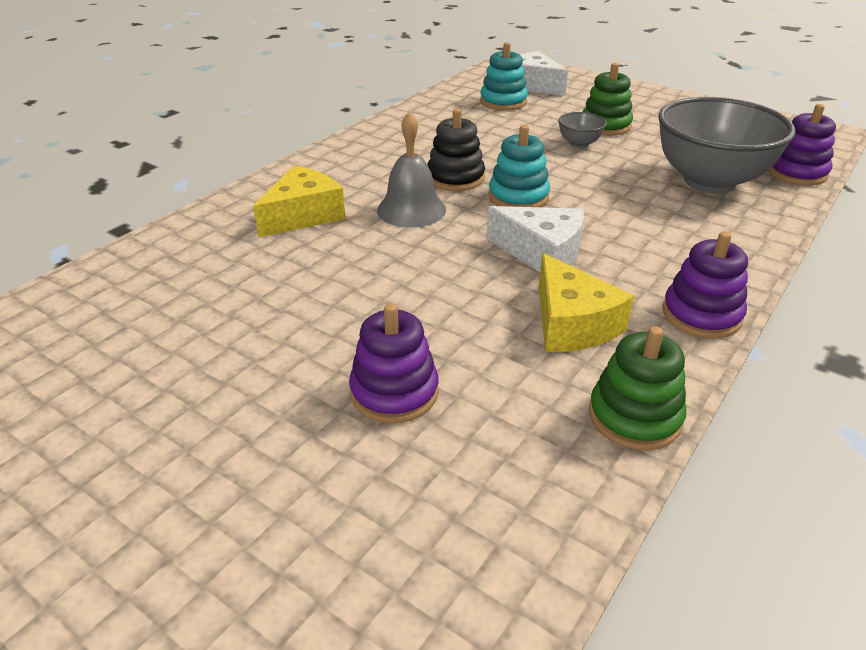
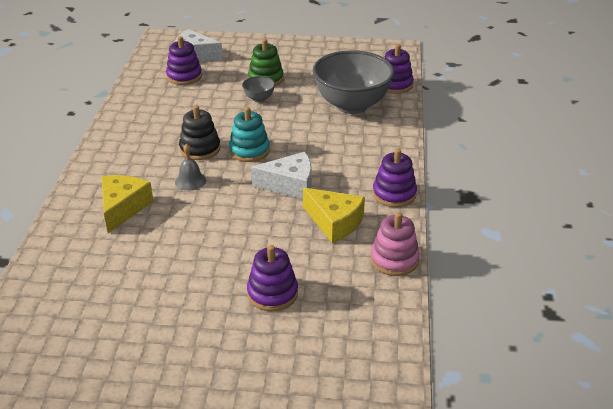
camera: 30 degrees left, 0 degrees up
grey bell [377,112,446,228] -> grey bell [175,143,206,191], size x0.65
turquoise stacking toy [480,42,528,110] -> purple stacking toy [166,36,202,85]
green stacking toy [589,326,686,450] -> pink stacking toy [370,212,420,276]

